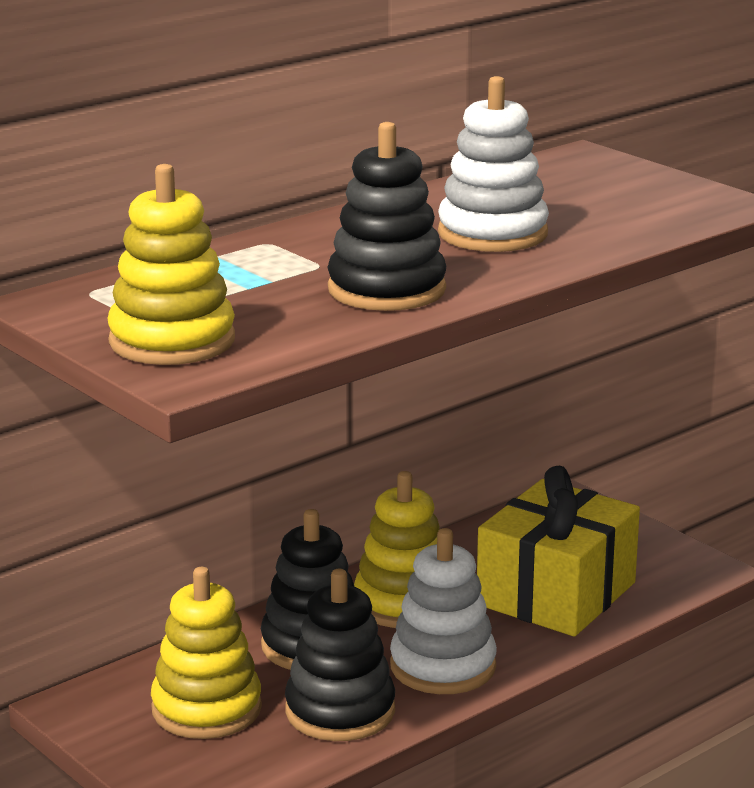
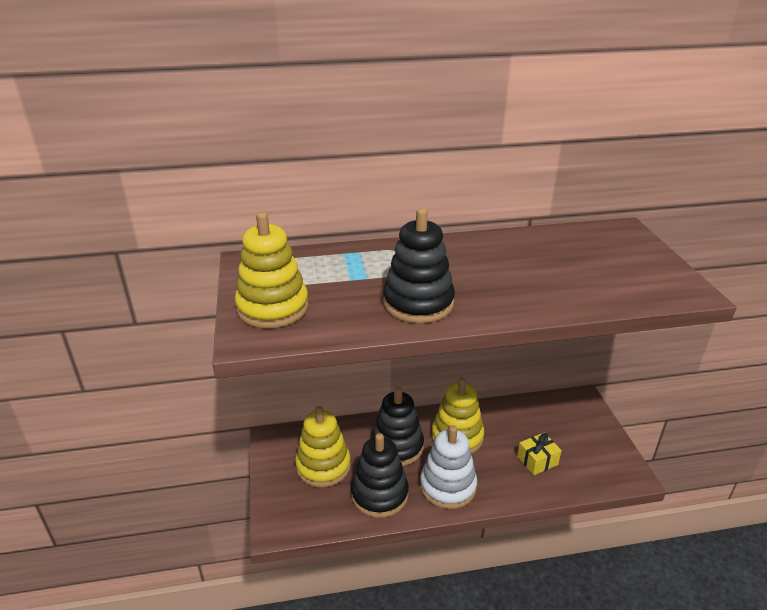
camera: 30 degrees right, 10 degrees up
white stacking toy [438,76,549,252] -> none
yellow gift [477,466,640,637] -> yellow gift [517,433,562,475], size x0.44

